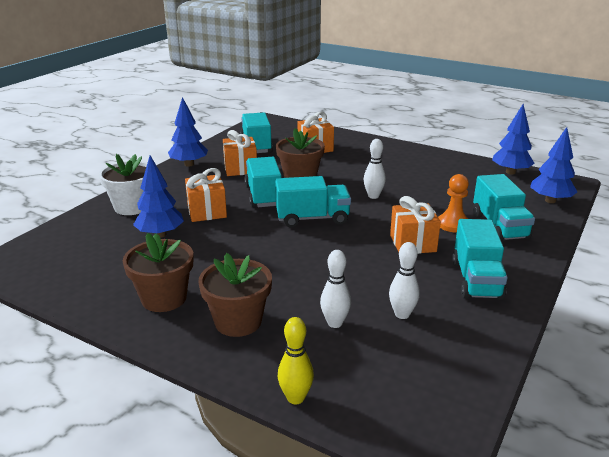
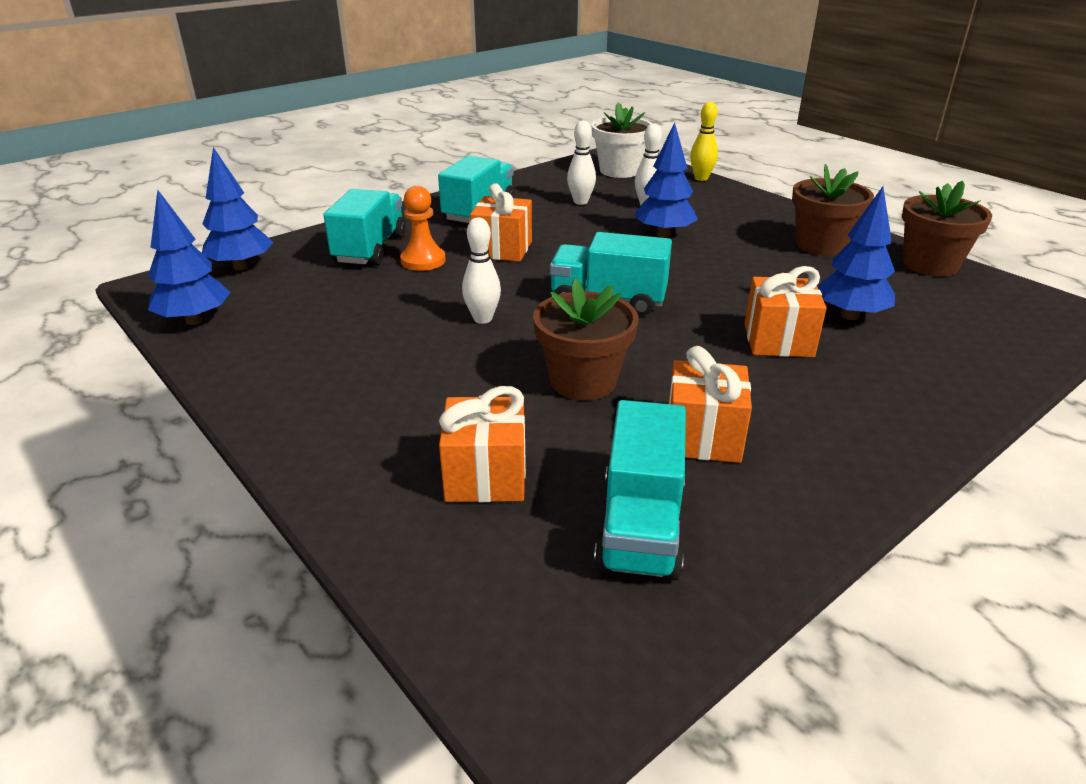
camera: 160 degrees left, 5 degrees up
white flower pot [99,154,147,215] -> white flower pot moved to [592,102,653,178]
blue tree [168,97,208,167] -> blue tree moved to [634,122,698,238]
brown flower pot [198,253,272,337] -> brown flower pot moved to [902,181,992,276]
turquoise truck [244,157,282,208] -> none

